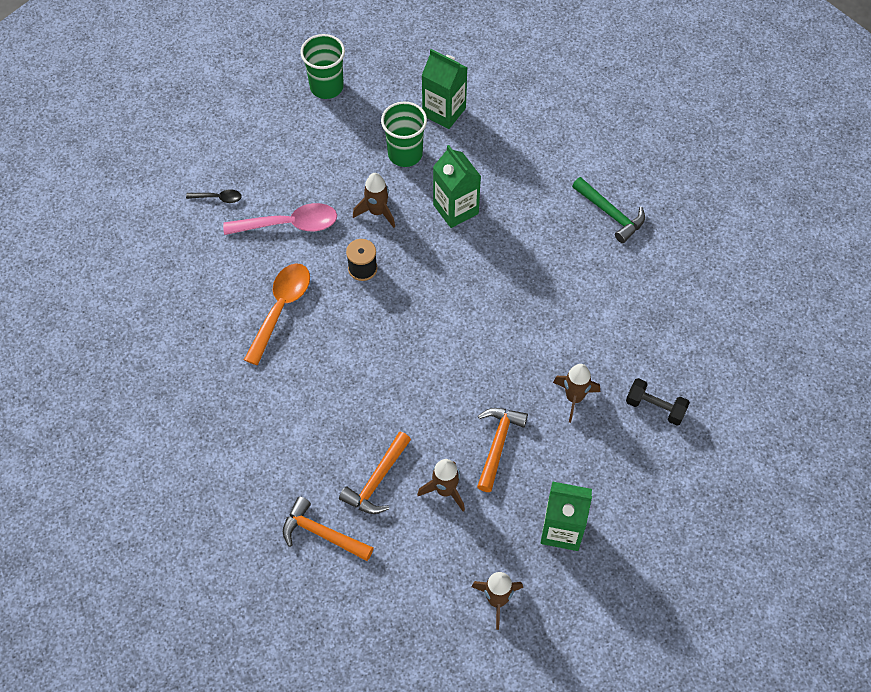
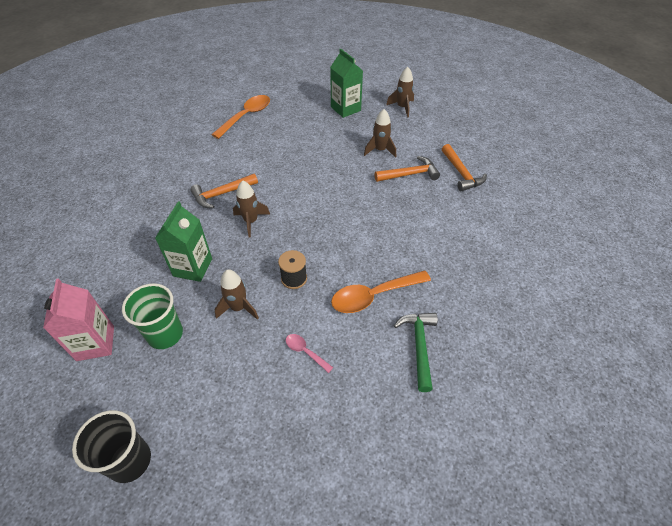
camera: 135 degrees left, 10 degrees down
black spoon [186,189,242,203] -> none
pink spoon [223,203,337,235] -> pink spoon [286,334,333,373], size x0.50
green cup [300,34,345,99] -> black cup [72,410,151,483]
green carton [421,49,467,129] -> pink carton [43,278,114,361]
orange hammer [477,408,528,492] -> orange hammer moved to [190,174,258,209]
brown rocket [553,364,600,423] -> brown rocket moved to [233,180,270,238]
green hammer [572,177,645,243] -> green hammer moved to [394,313,438,392]
black dumbbell [626,378,690,426] -> orange spoon [211,95,270,139]

